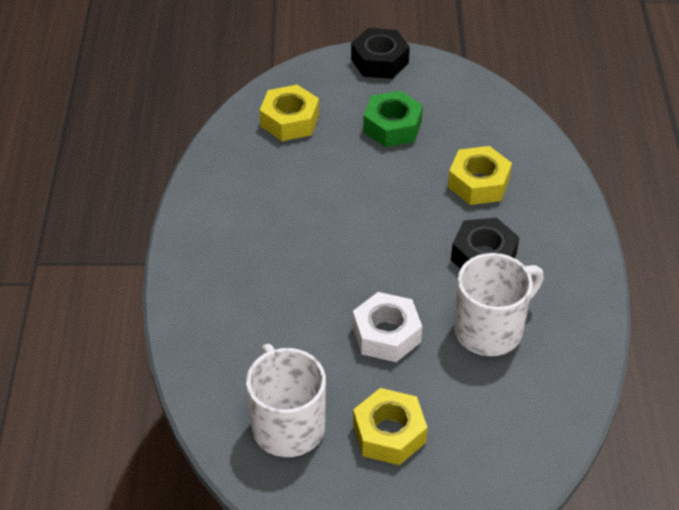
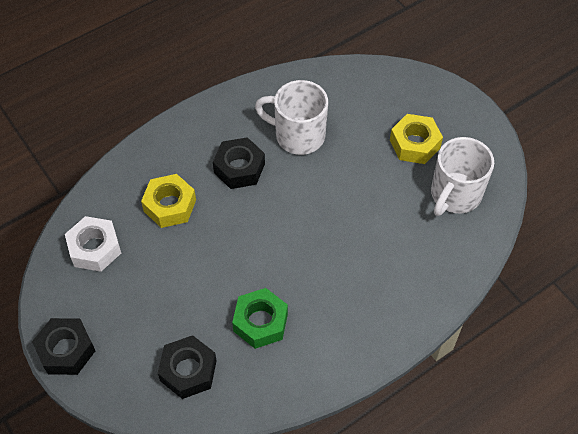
camera: 125 degrees left, 10 degrees up
yellow nut [260,85,319,141] -> black nut [158,335,217,399]
white nut [353,292,422,362] -> white nut moved to [65,216,121,272]
green nut [363,91,423,147] -> green nut moved to [232,288,288,349]

